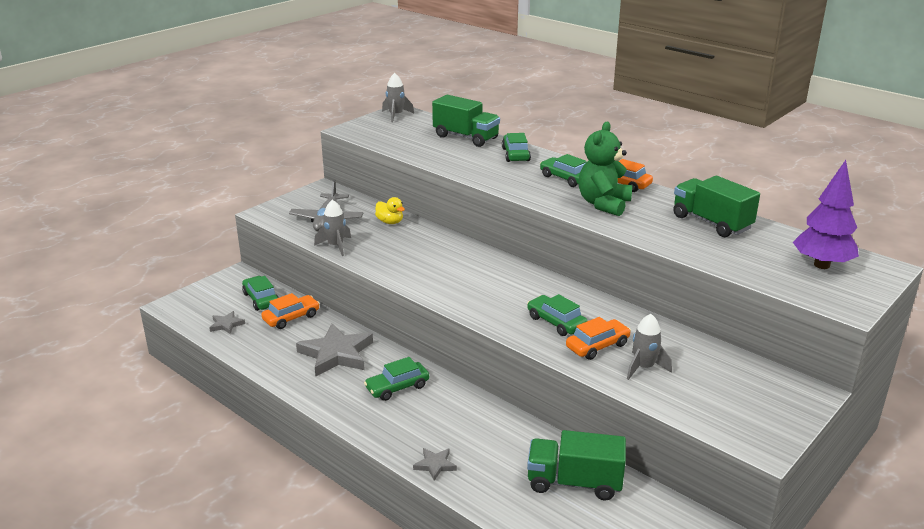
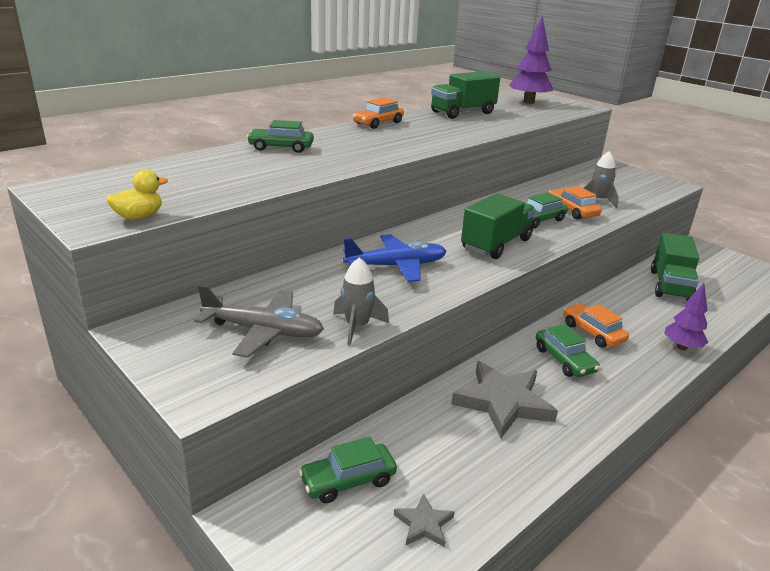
camera: 85 degrees left, 0 degrees up
orange car [262,293,320,329] -> orange car moved to [564,304,629,348]
yellow duck [375,197,405,224] -> yellow duck moved to [106,169,168,220]
grey rocket [382,73,414,122] -> none
grey star [413,448,457,481] -> purple tree [664,283,708,350]
green truck [432,95,500,147] -> green truck moved to [461,194,536,259]
green car [540,154,587,187] -> none
green teddy bear [578,122,632,216] -> none
none -> blue plane [343,234,446,282]

